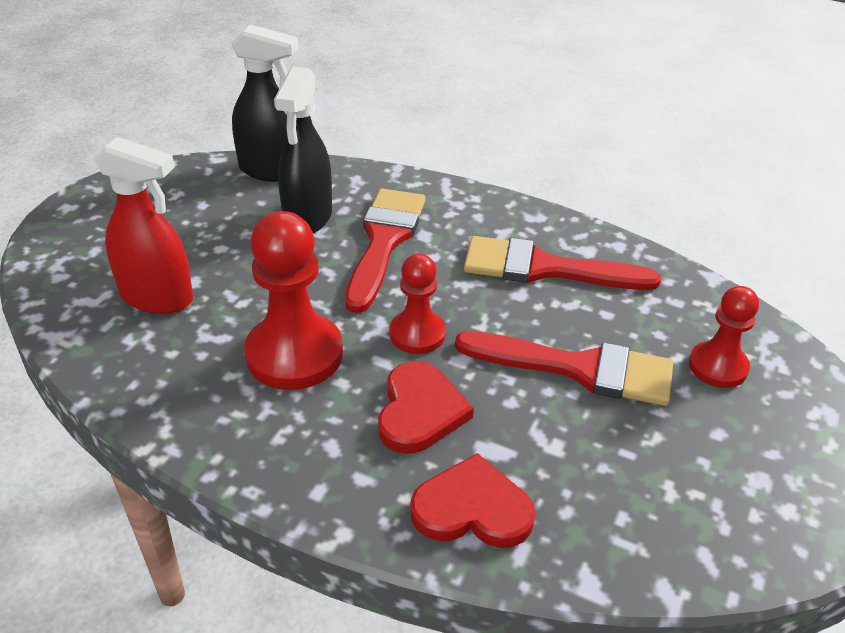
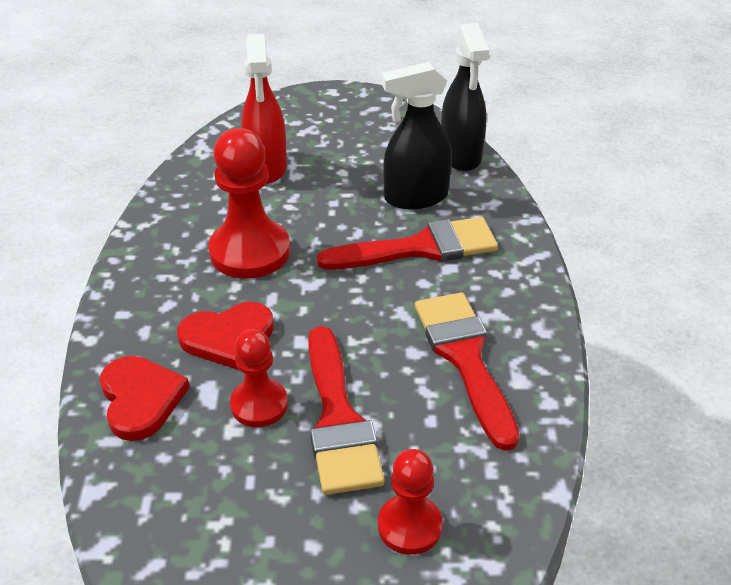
camera: 65 degrees right, 0 degrees up
red pawn [390,254,446,354] -> red pawn moved to [230,329,288,427]

